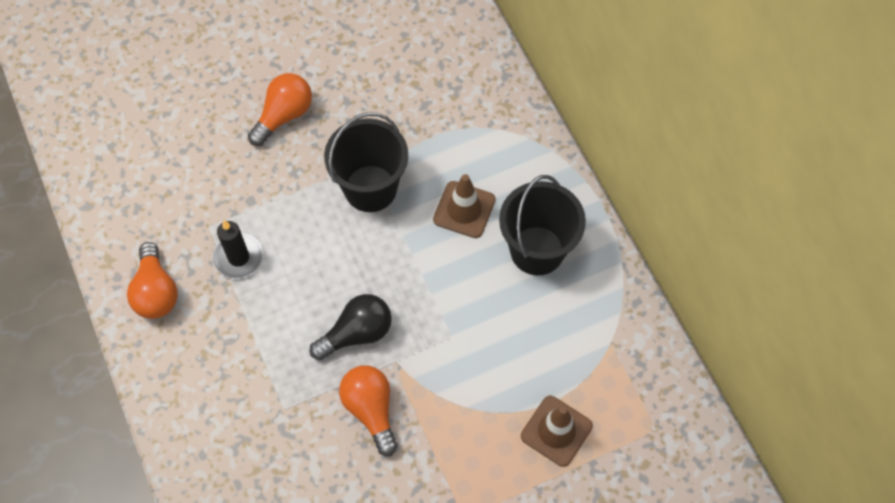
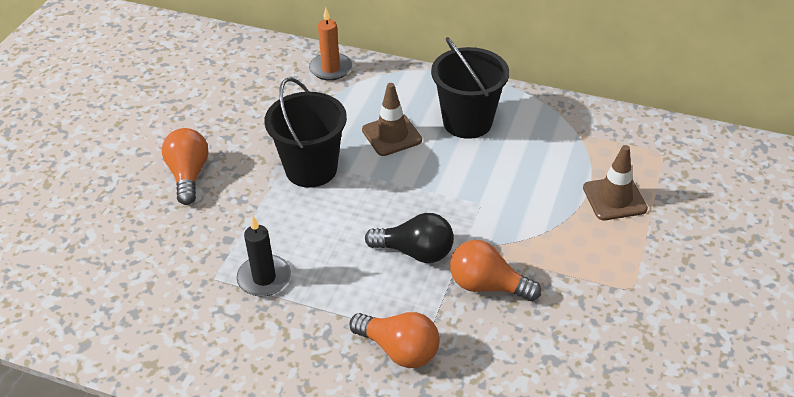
camera: 45 degrees left, 20 degrees down
orange light bulb [127,242,178,319] -> orange light bulb moved to [350,312,440,368]
black light bulb [310,294,392,360] -> black light bulb turned 90 degrees clockwise [365,213,454,263]
none -> orange candle [309,8,352,80]

